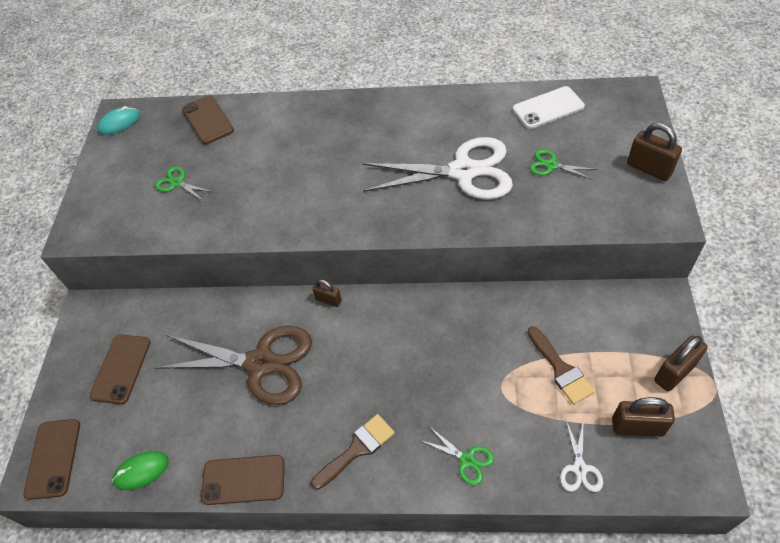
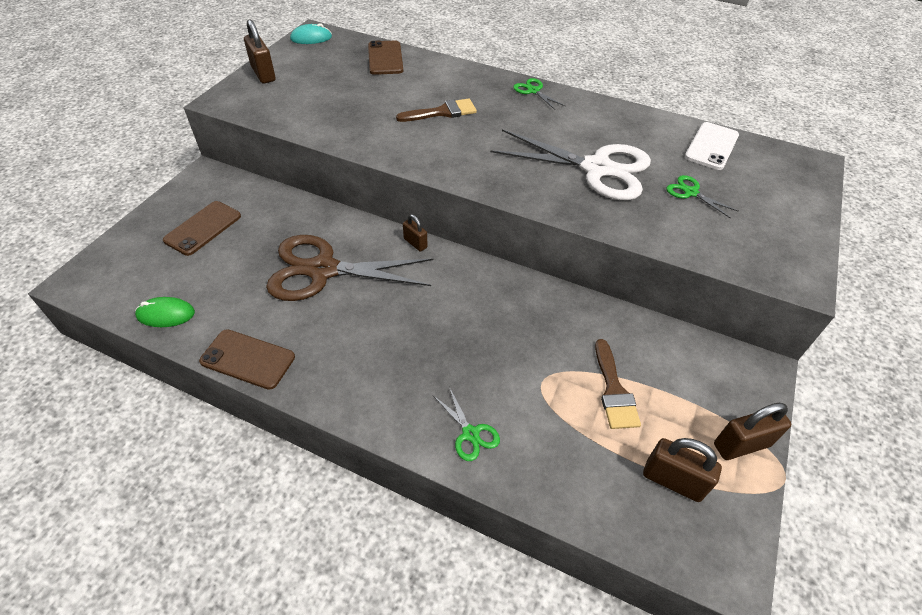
camera: 15 degrees right, 5 degrees down
brown phone [23,419,80,500] -> none
brown scissors [154,326,312,405] -> brown scissors turned 150 degrees clockwise [266,235,434,301]
green scissors [155,167,213,201] -> green scissors moved to [513,78,566,110]
brown brush [311,414,395,490] -> brown brush moved to [396,99,477,122]
white phone [513,86,585,129] -> white phone turned 60 degrees counterclockwise [685,122,739,170]
white scissors [560,420,603,492] -> none
brown padlock [627,123,682,181] -> brown padlock moved to [244,19,276,83]

